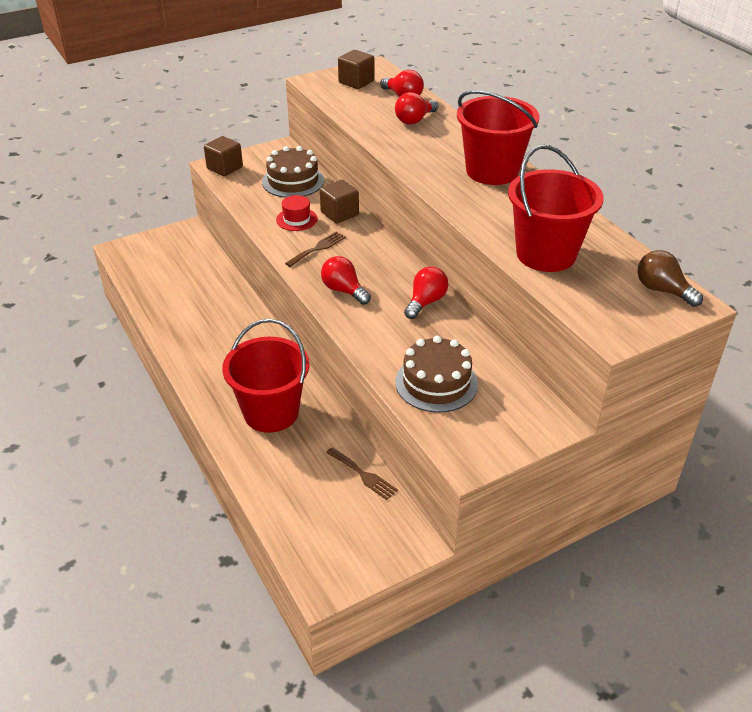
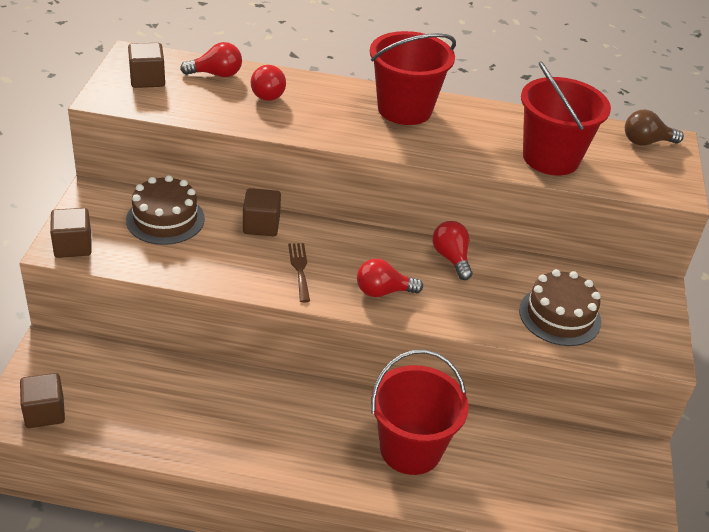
camera: 55 degrees left, 0 degrees up
red hat [276,195,318,231] -> none
brown fork [326,447,398,500] -> none
none -> brown cube [20,373,65,428]

